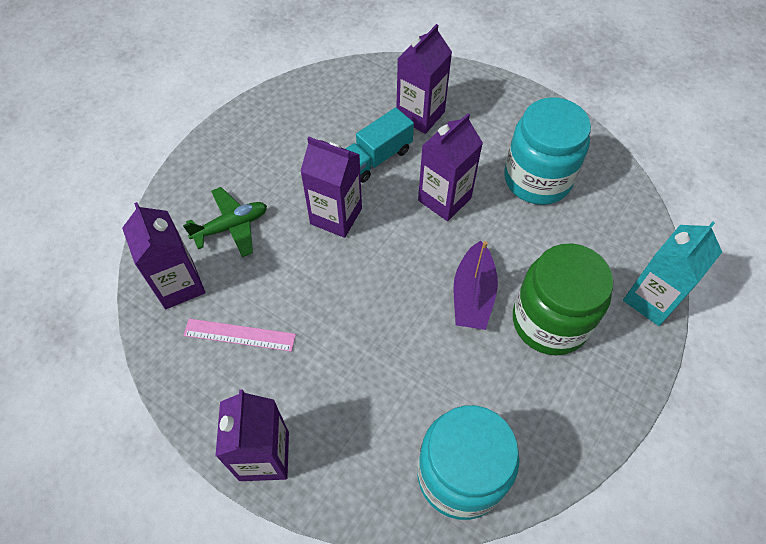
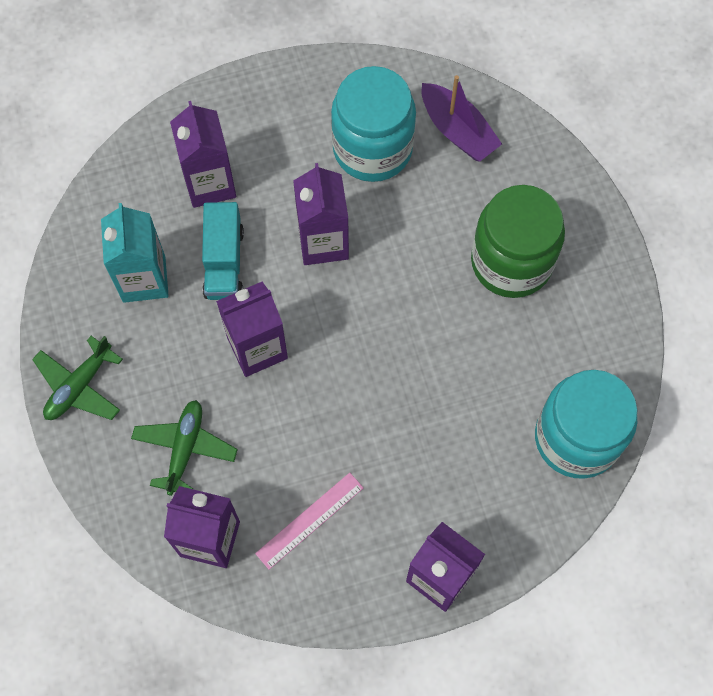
camera: 50 degrees left, 10 degrees up
purple boat [453,241,498,330] -> purple boat moved to [422,75,502,162]
turquoise carton [623,221,722,326] -> turquoise carton moved to [101,203,169,303]
none -> green plane [32,336,123,420]

